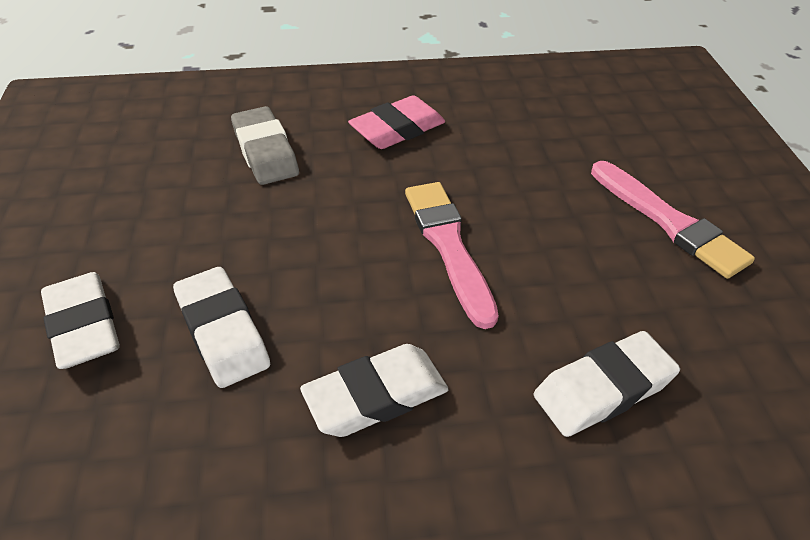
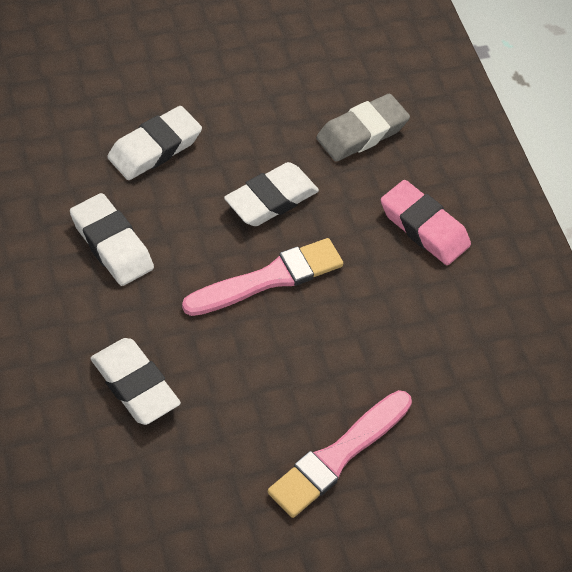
camera: 75 degrees right, 10 degrees up
white eraser [41,272,120,369] -> white eraser moved to [224,162,319,226]

